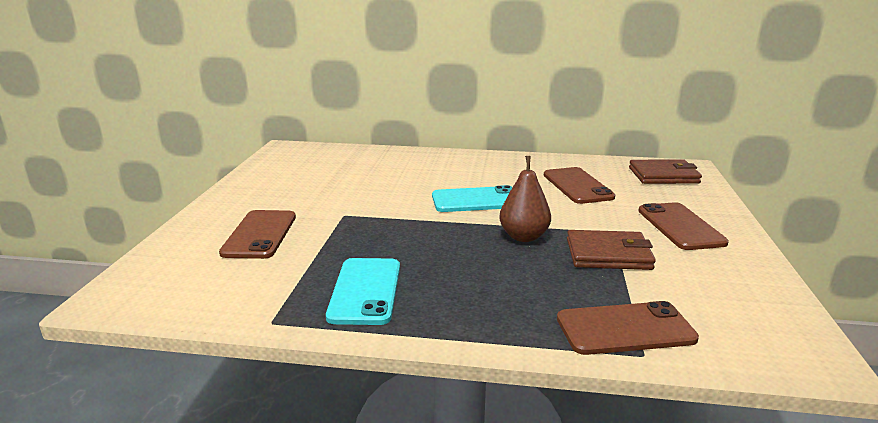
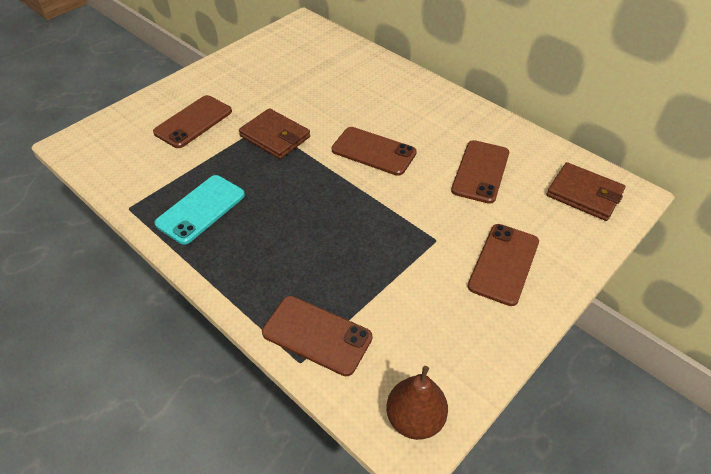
camera: 35 degrees right, 25 degrees up
turquoise phone [432,185,512,212] -> brown phone [332,127,417,176]
brown pear [499,156,551,242] -> brown pear moved to [386,366,448,440]
brown wallet [567,230,656,270] -> brown wallet moved to [239,108,310,159]

